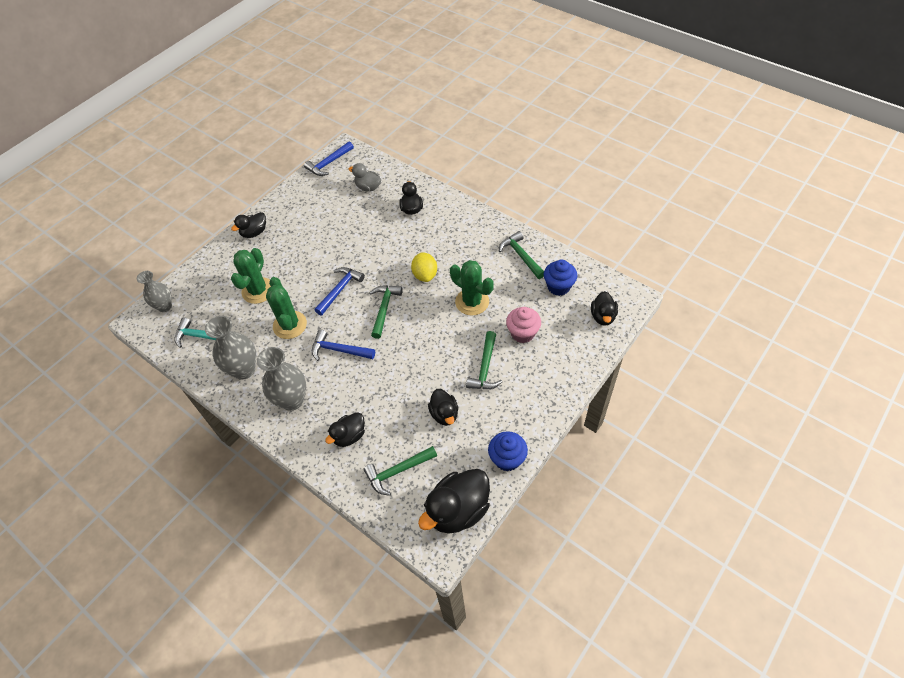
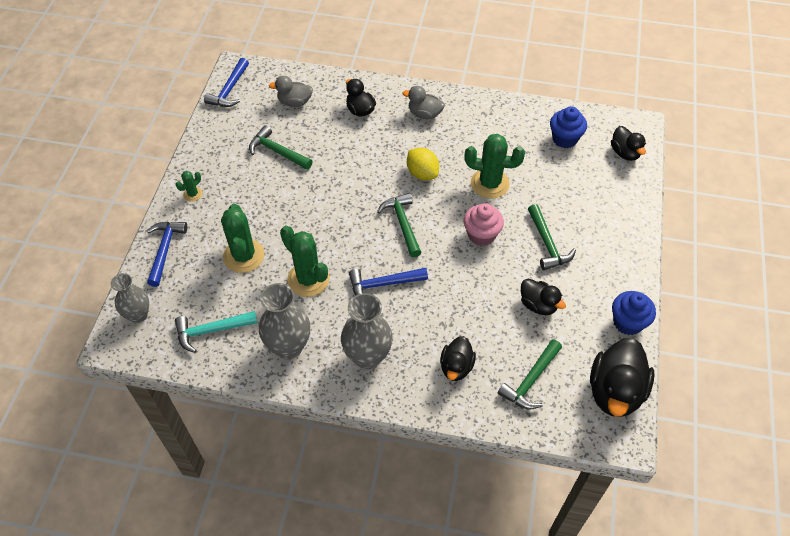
camera: 30 degrees left, 0 degrees up
black duck [231,212,266,238] -> green cactus [176,171,203,202]
blue hammer [315,267,365,315] -> blue hammer moved to [147,222,187,287]
green hammer [499,231,544,279] -> green hammer moved to [249,125,312,170]
pink cupcake [506,307,541,343] -> pink cupcake moved to [464,203,504,246]
none -> grey duck [402,86,445,119]

